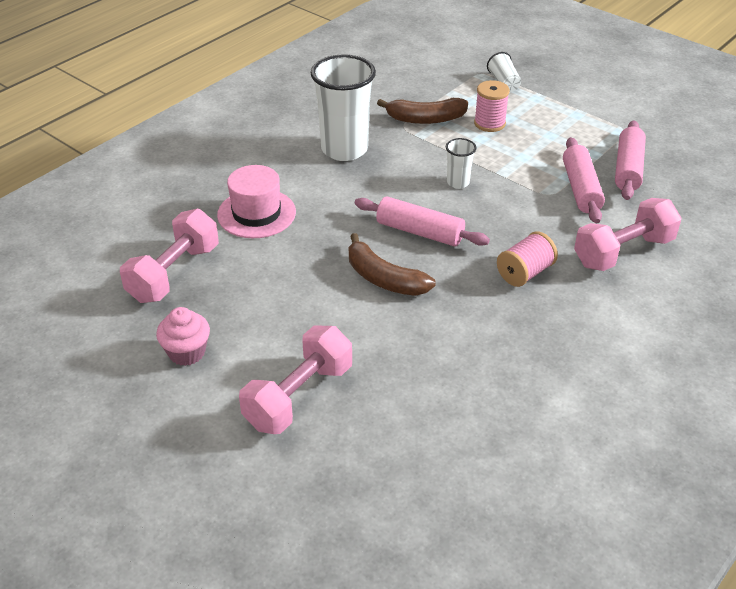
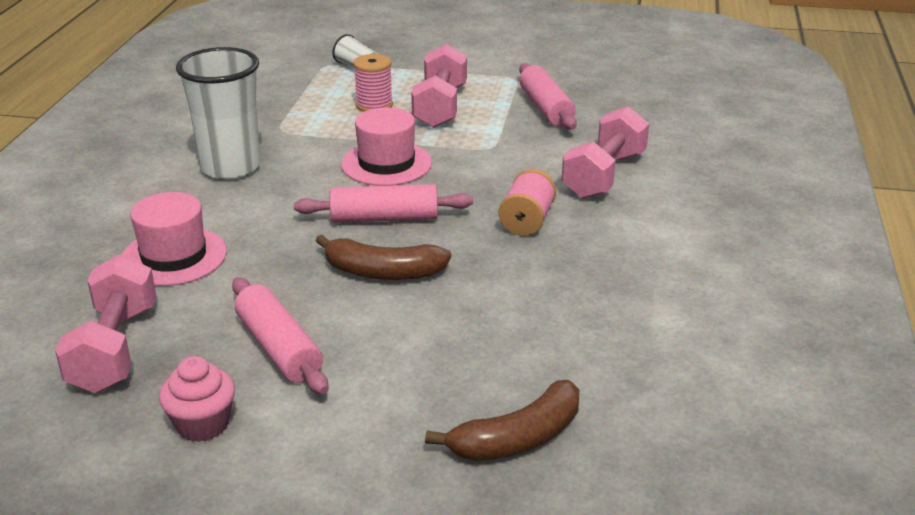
camera: 30 degrees left, 10 degrees down
pink dumbbell [239,325,352,434] -> pink dumbbell moved to [411,44,467,128]
brown banana [377,98,468,124] -> brown banana moved to [425,380,579,461]
white cup [446,138,477,189] -> pink hat [341,107,432,186]
pink rolling pin [563,137,605,223] -> pink rolling pin moved to [232,277,328,394]

